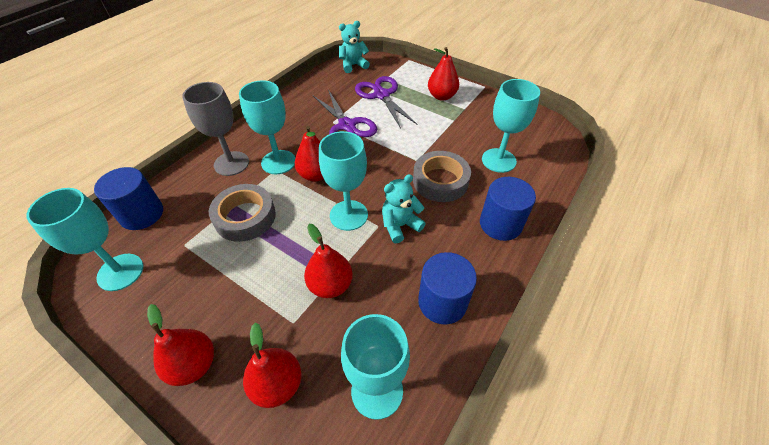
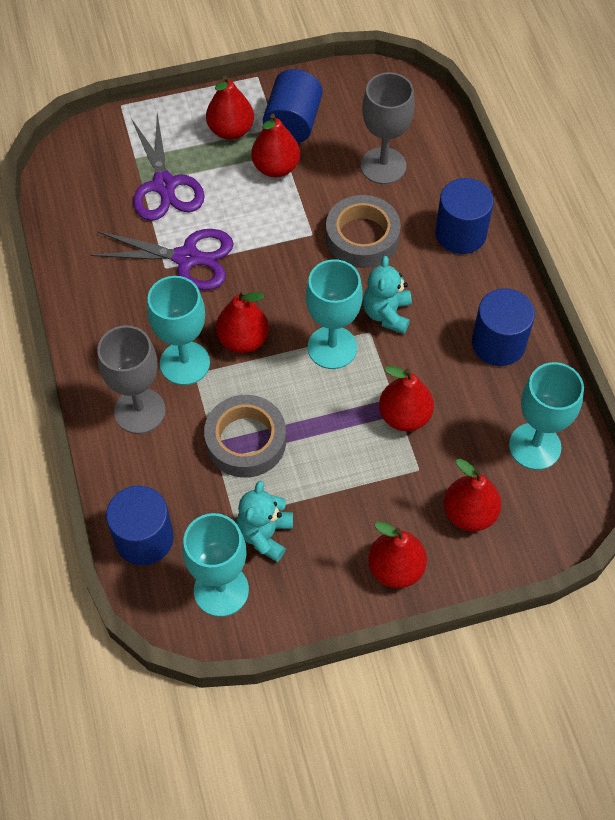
camera: 50 degrees left, 10 degrees up
turquoise teddy bear [339,21,370,73] -> turquoise teddy bear moved to [236,481,293,562]
purple scissors [355,76,417,128] -> purple scissors turned 120 degrees counterclockwise [131,114,205,221]
turquoise goblet [482,79,540,173] -> grey goblet [361,72,415,184]
none -> red pear [251,114,300,177]
none -> blue cylinder [263,69,323,143]

